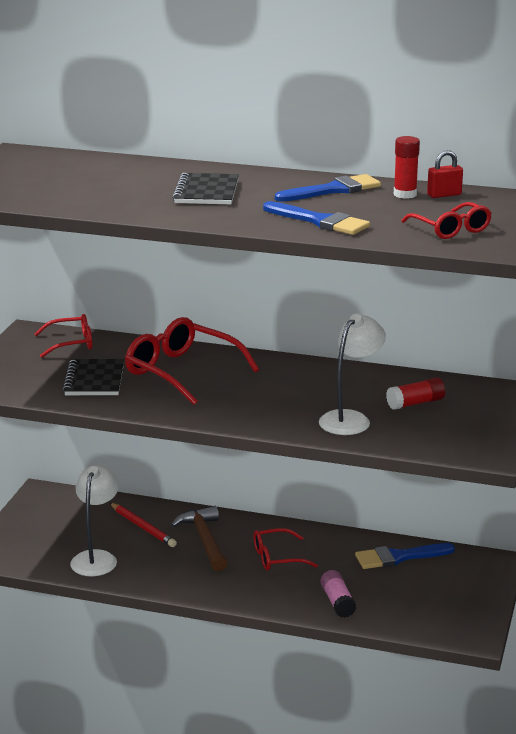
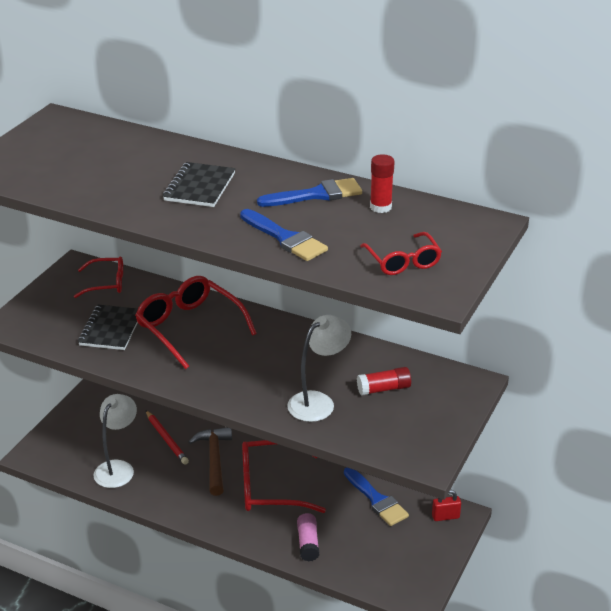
camera: 10 degrees right, 10 degrees up
red glasses [254,528,318,571] -> red glasses [242,440,326,513], size x1.71
blue brush [355,543,455,569] -> blue brush turned 120 degrees counterclockwise [344,467,409,526]
red padlock [427,150,463,198] -> red padlock moved to [432,490,461,521]

